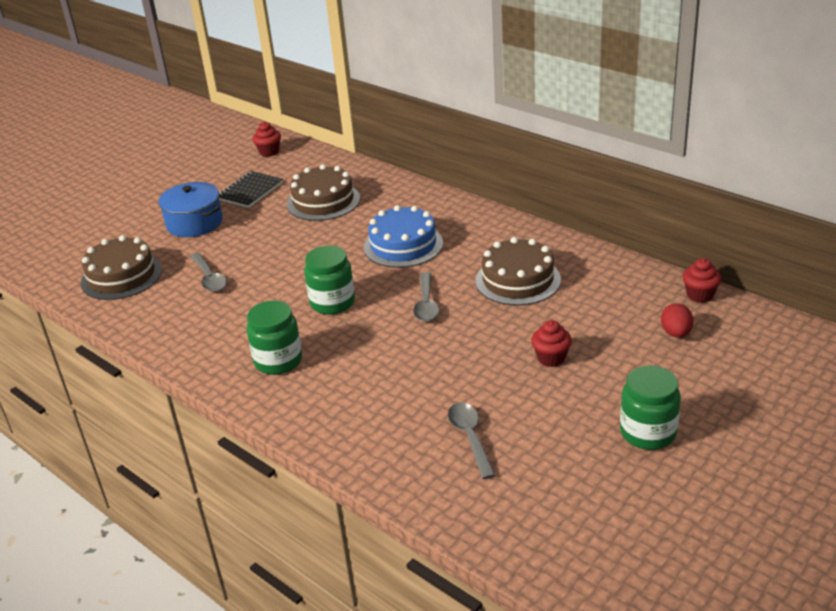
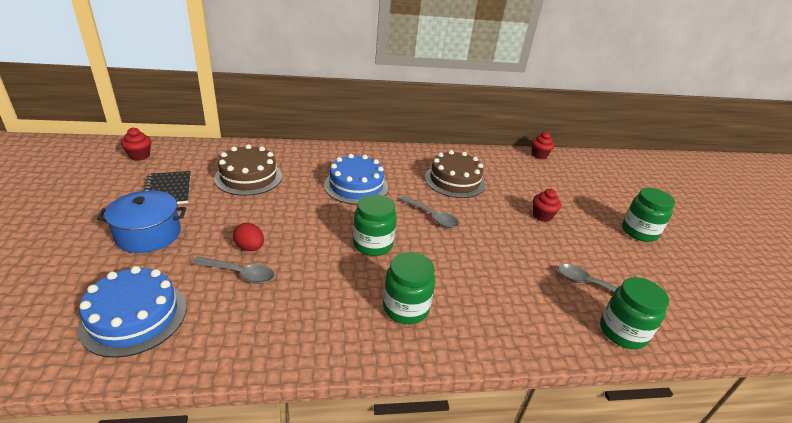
camera: 55 degrees left, 0 degrees up
brown cake [80,235,162,300] -> blue cake [77,266,187,358]
red egg [661,303,693,338] -> red egg moved to [233,223,264,251]
none -> green jar [600,277,669,349]

